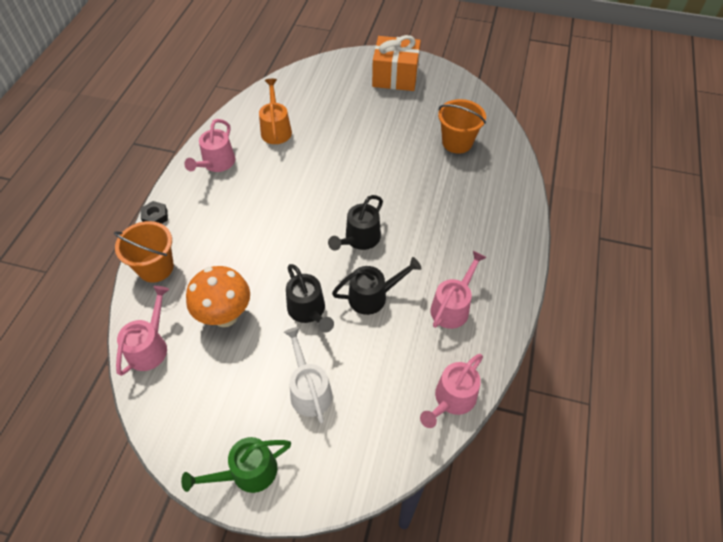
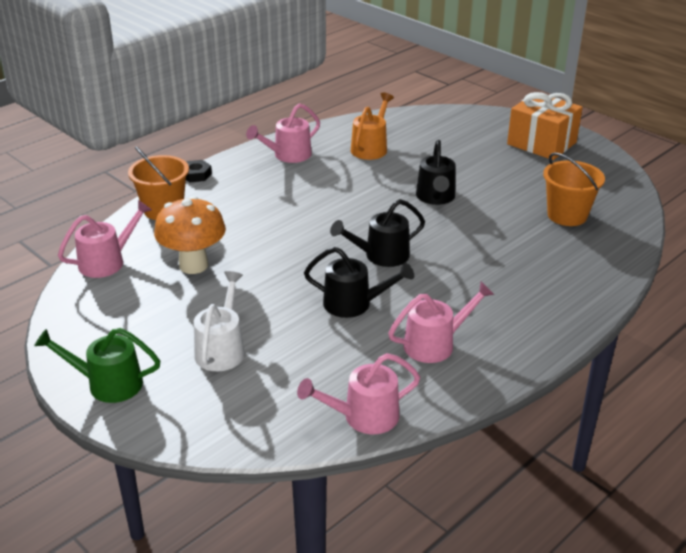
camera: 30 degrees right, 20 degrees down
black watering can [286,264,334,333] -> black watering can moved to [416,140,456,205]

